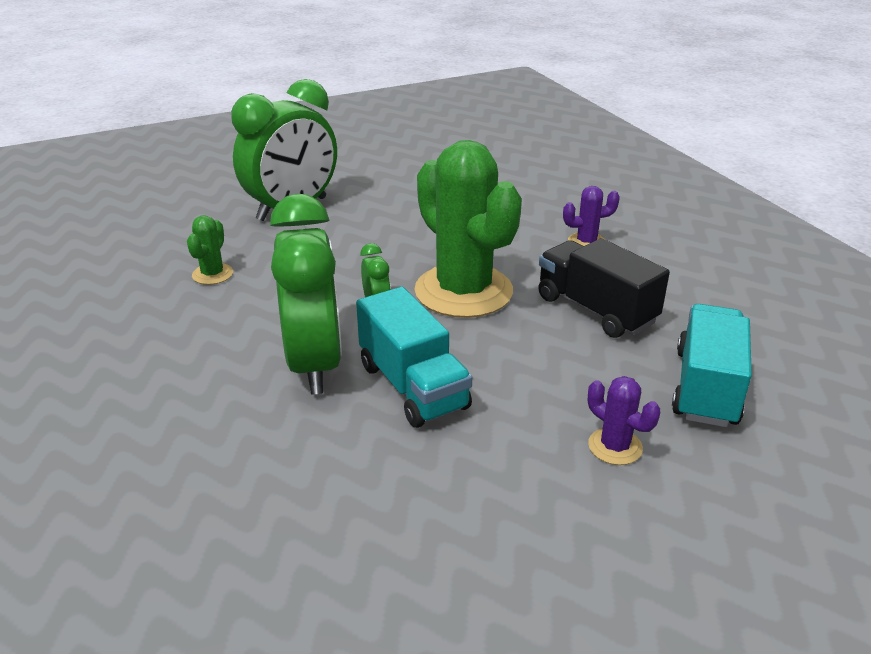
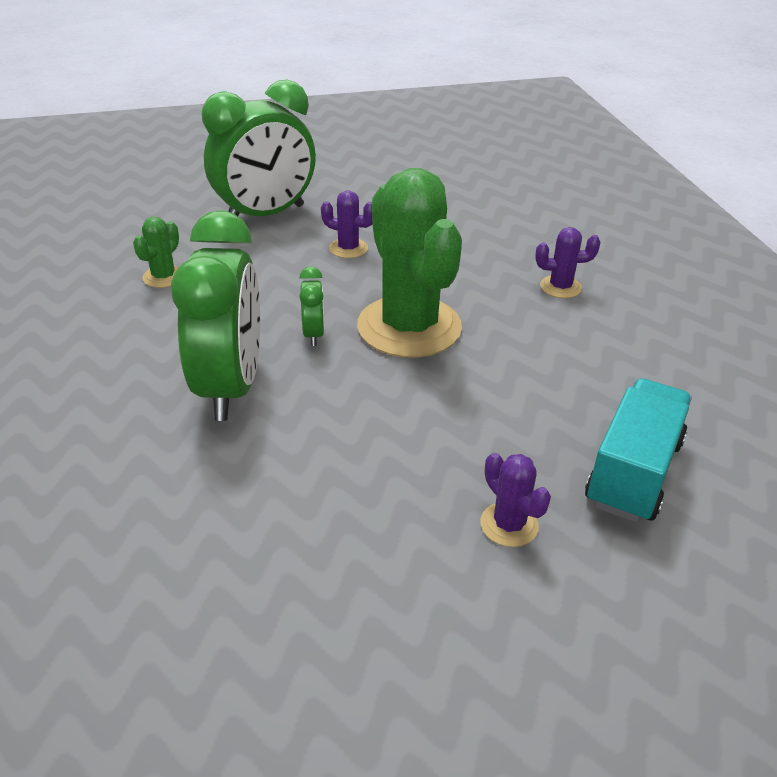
camera: 10 degrees right, 5 degrees up
turquoise truck [356,287,472,428] -> none
black truck [538,238,670,338] -> none
none -> purple cactus [321,190,372,258]

